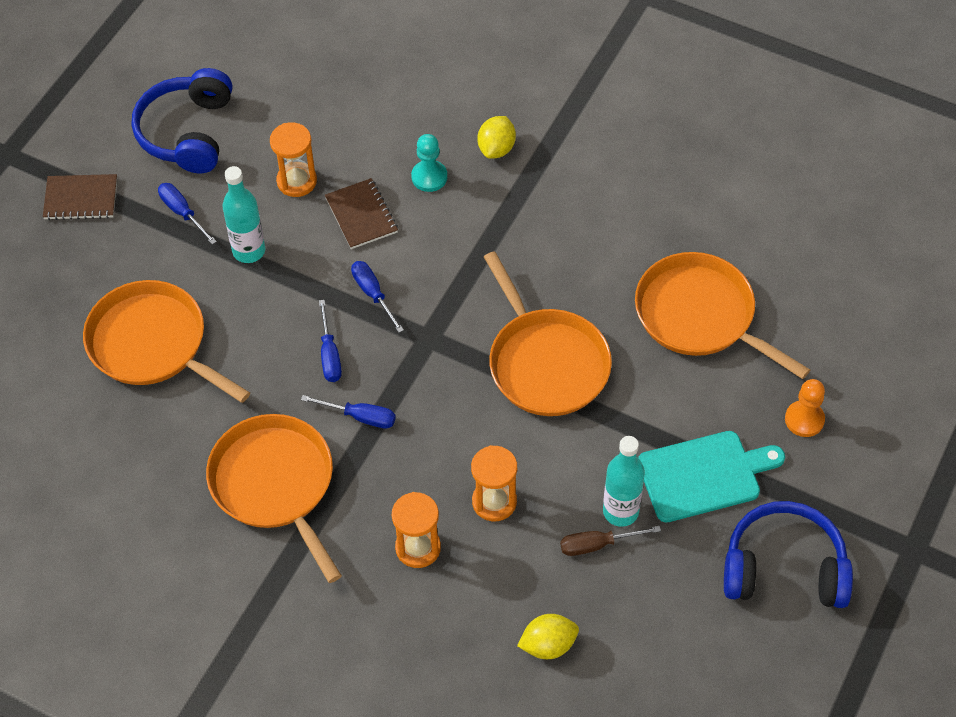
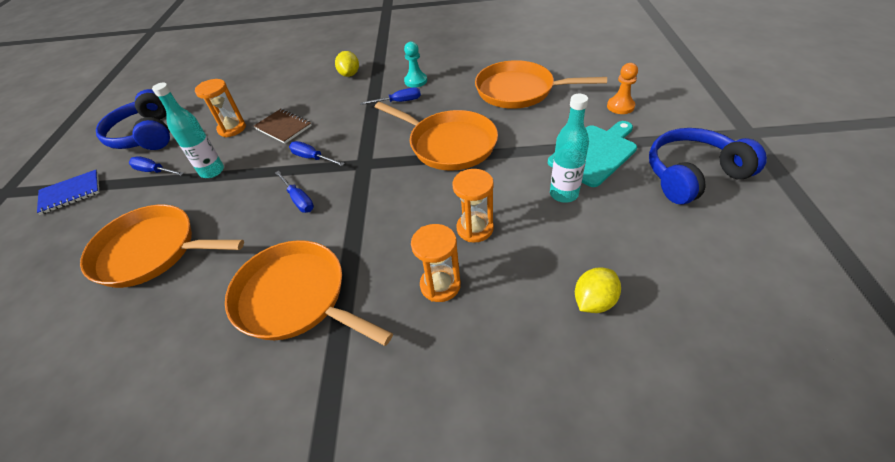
camera: 25 degrees left, 10 degrees down
brown notebook [43,174,117,220] -> blue notebook [37,170,99,215]
blue screwdriver [301,395,396,428] -> blue screwdriver moved to [360,87,421,105]
turquoise pawn [411,134,447,192] -> turquoise pawn moved to [404,41,427,87]
brown screwdriver [560,526,661,556] -> none

